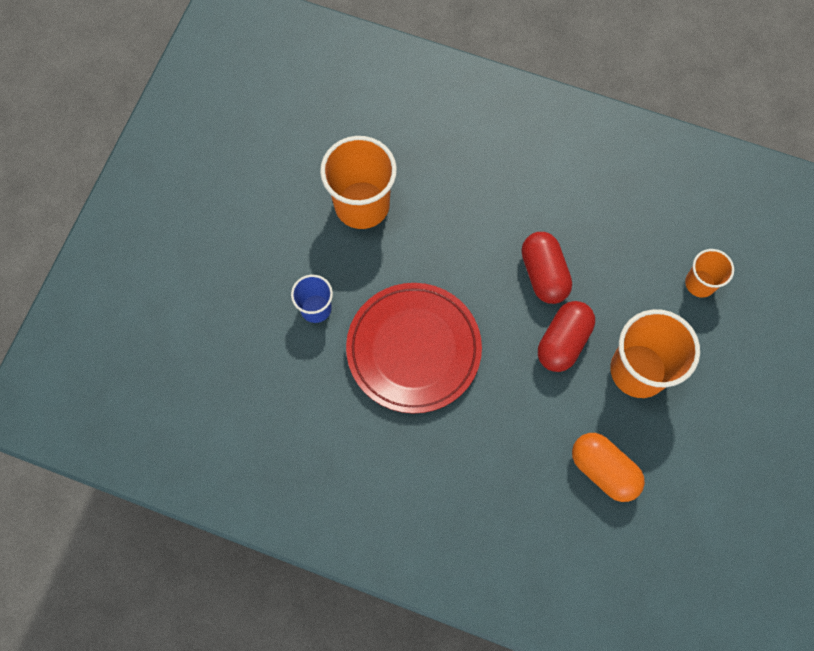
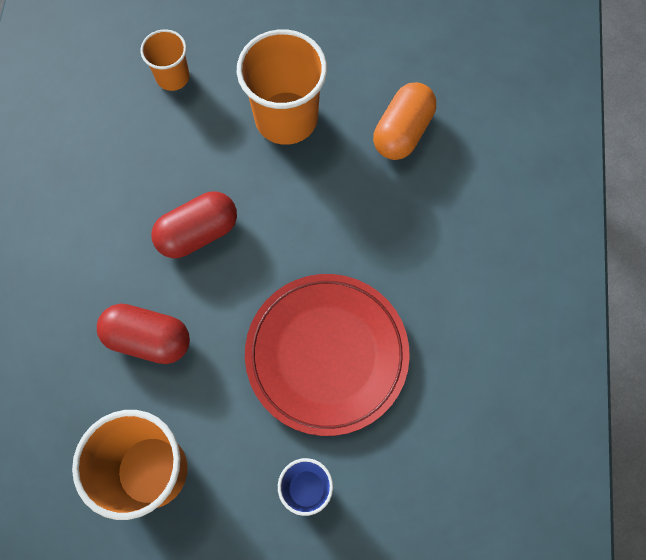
camera: 105 degrees left, 0 degrees up
red capsule [538,301,595,372] -> red capsule moved to [97,304,190,364]

